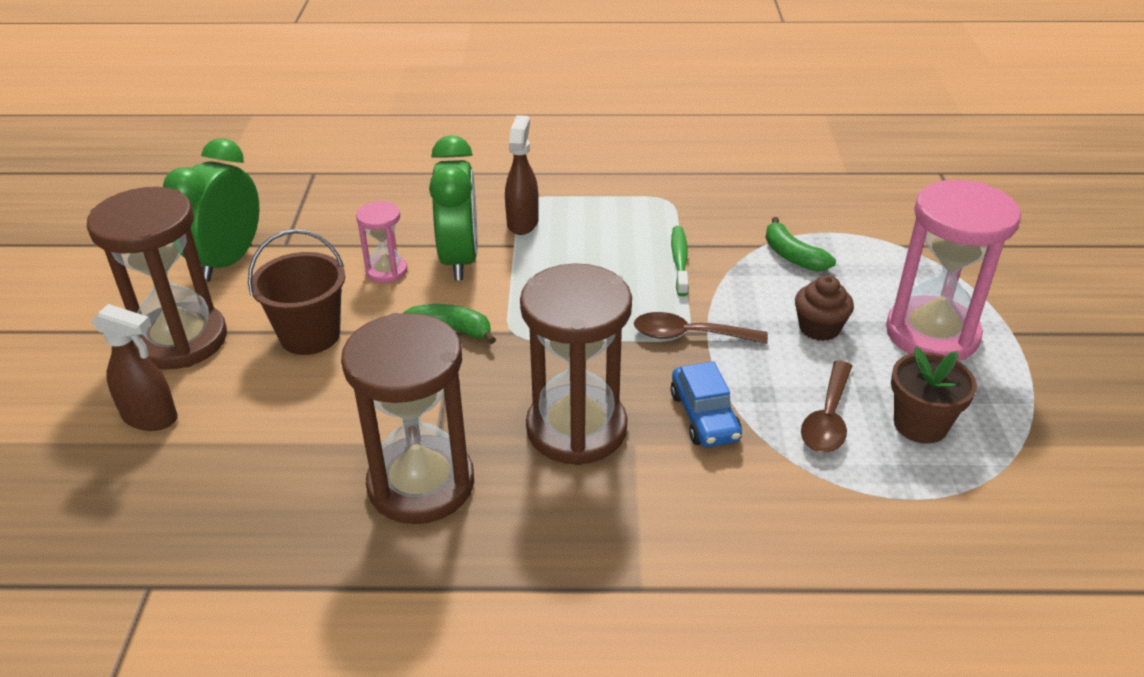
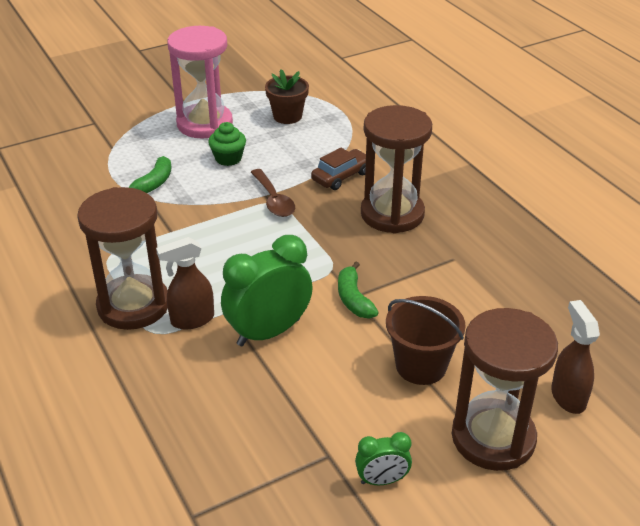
camera: 120 degrees left, 0 degrees up
green clock [163,138,259,282] -> green clock [355,432,412,485], size x0.51
brown hourglass [341,313,474,524] -> brown hourglass moved to [77,187,168,330]
pink hourglass [356,201,407,283] -> none
green toothbrush [671,226,689,296] -> none
blue car [671,361,742,447] -> brown car [311,148,366,190]
brown cupcake [795,275,854,341] -> green cupcake [208,122,246,166]
brown spoon [801,360,852,453] -> none

